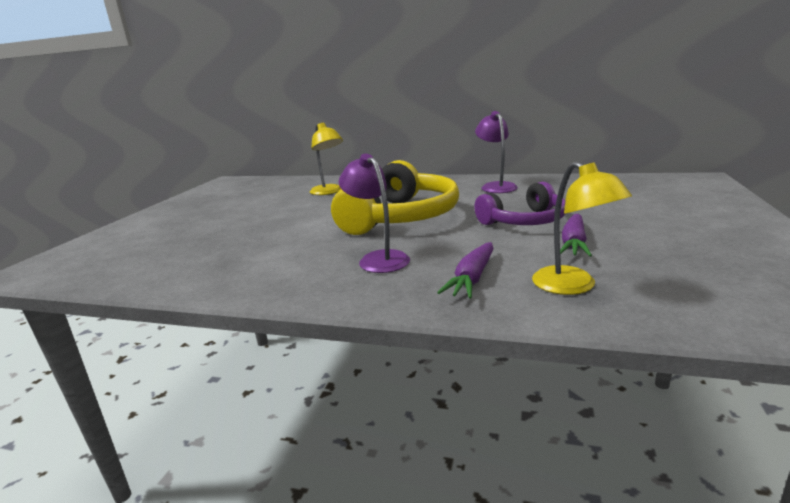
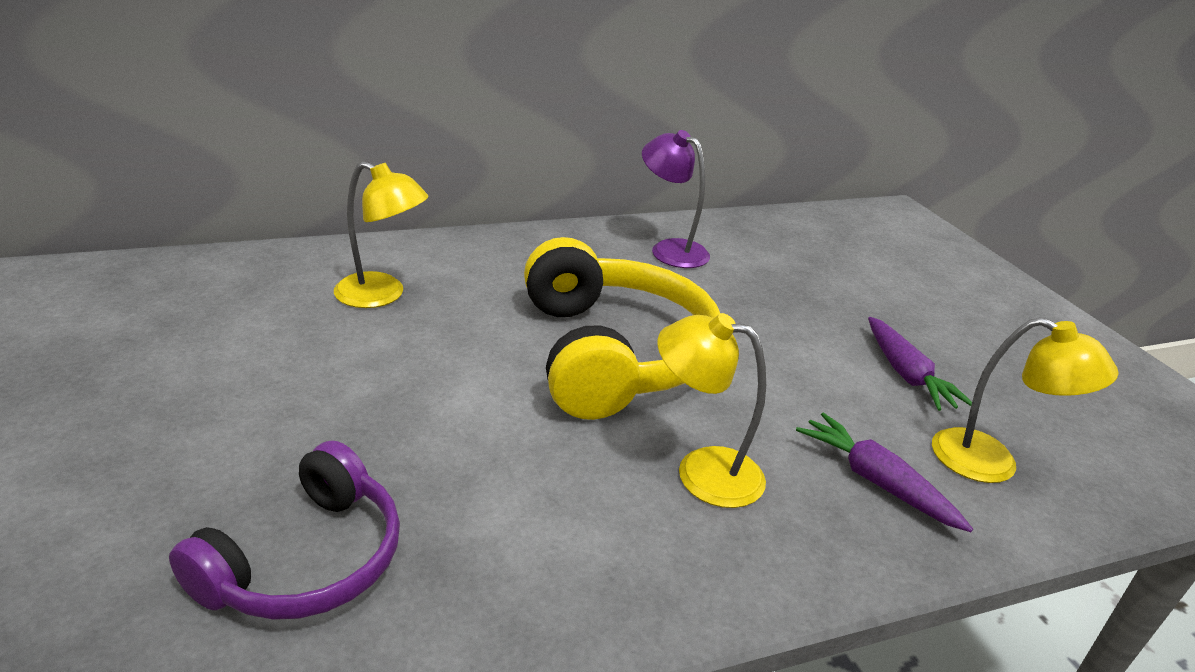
camera: 40 degrees left, 10 degrees up
purple lamp [339,154,410,273] -> yellow lamp [657,313,766,508]
purple carrot [437,242,494,299] -> purple carrot turned 150 degrees clockwise [796,412,973,532]
purple headphones [474,182,565,225] -> purple headphones moved to [169,441,400,620]

